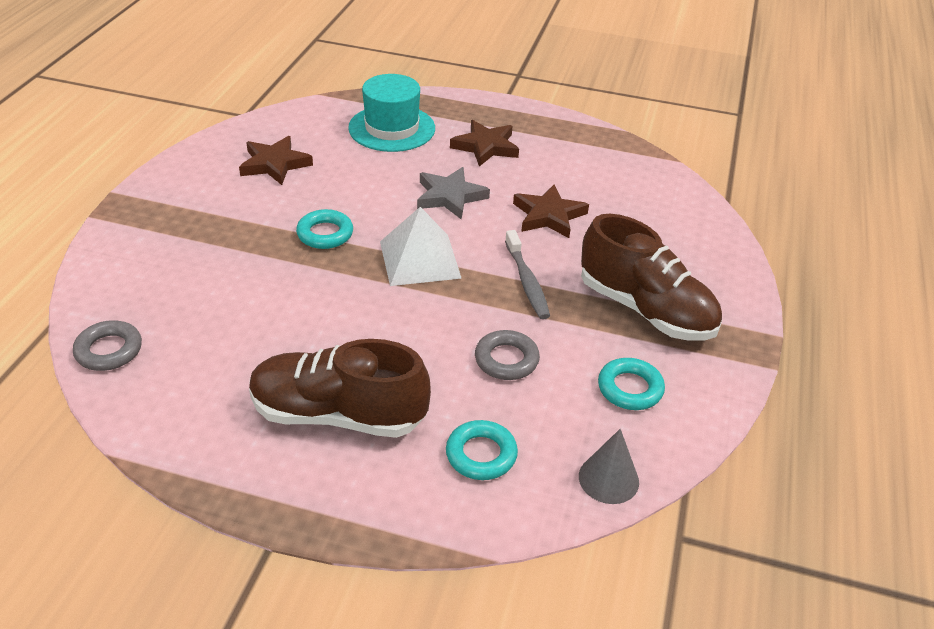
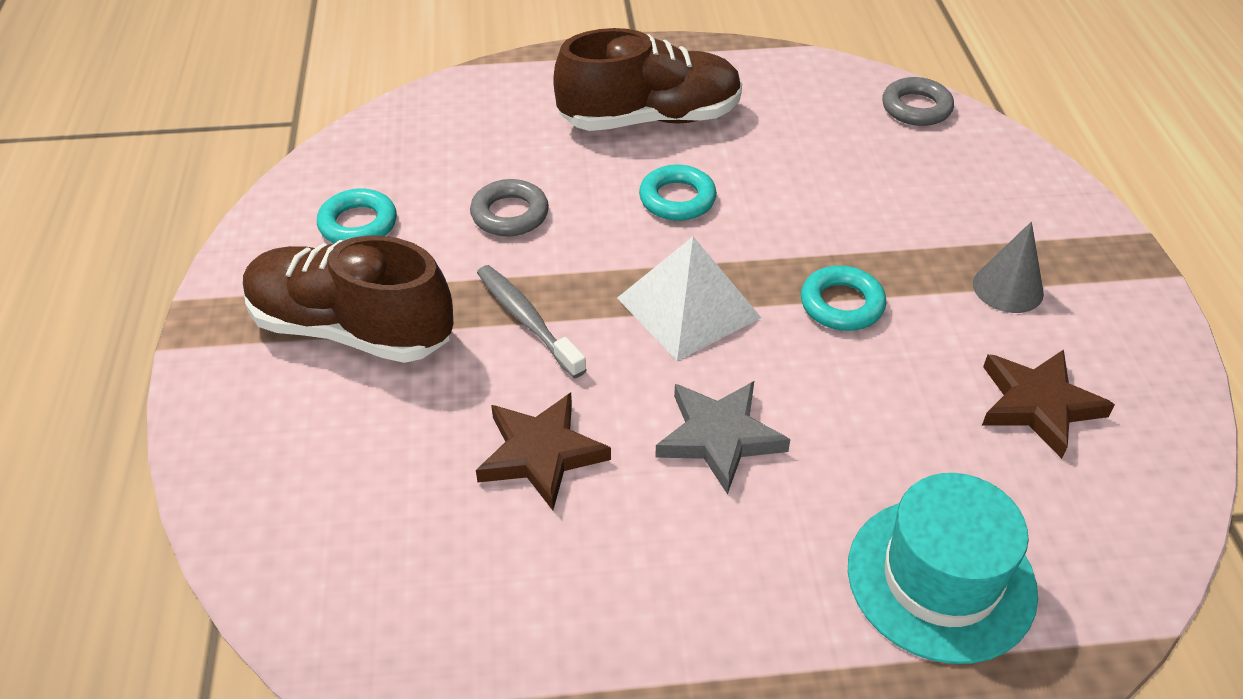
camera: 160 degrees right, 5 degrees up
turquoise ring [446,420,518,480] -> turquoise ring moved to [639,164,717,221]
brown star [450,120,519,167] -> none
grey cone [579,429,639,504] -> grey cone moved to [973,222,1044,313]

